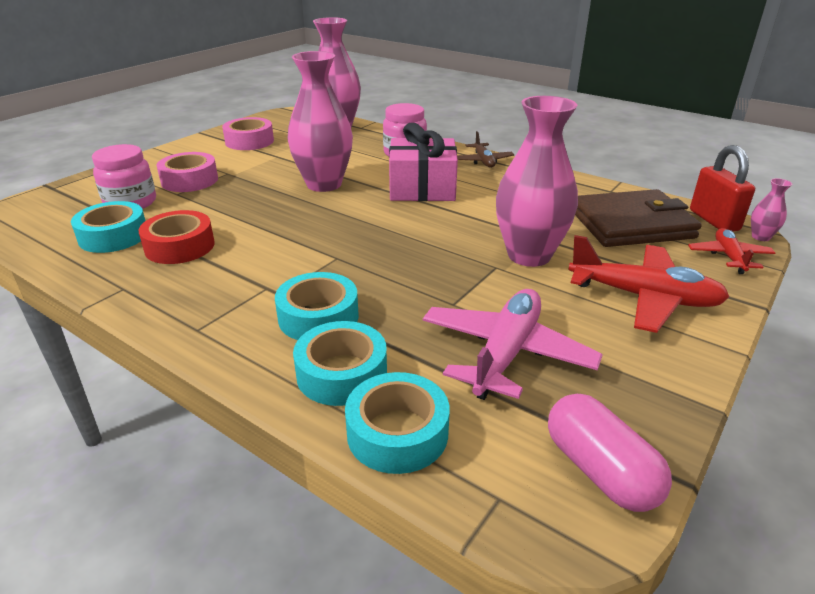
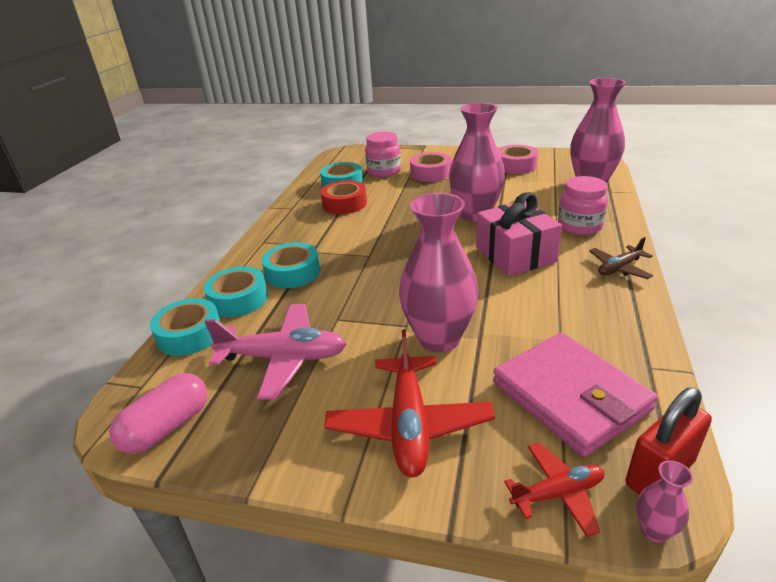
camera: 70 degrees right, 0 degrees up
brown wallet [575,189,702,247] -> pink wallet [493,333,658,457]

